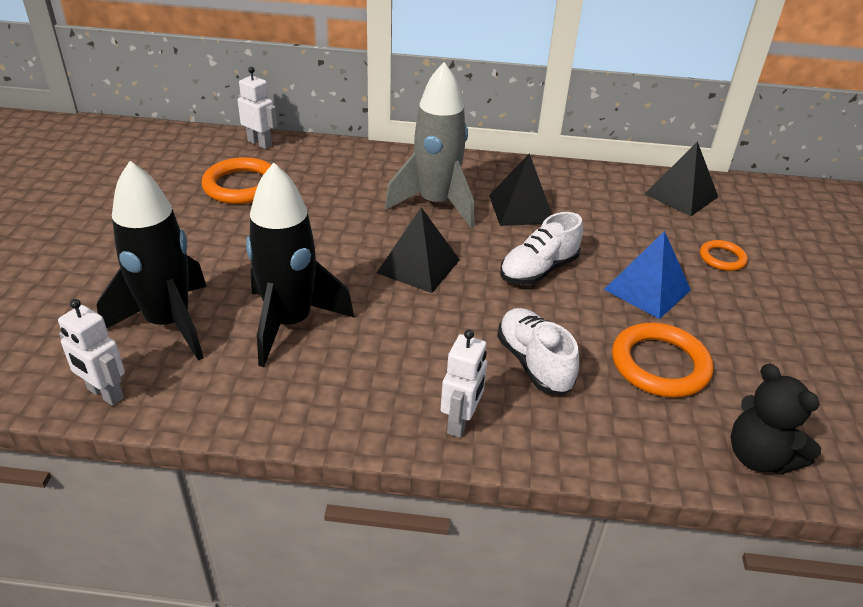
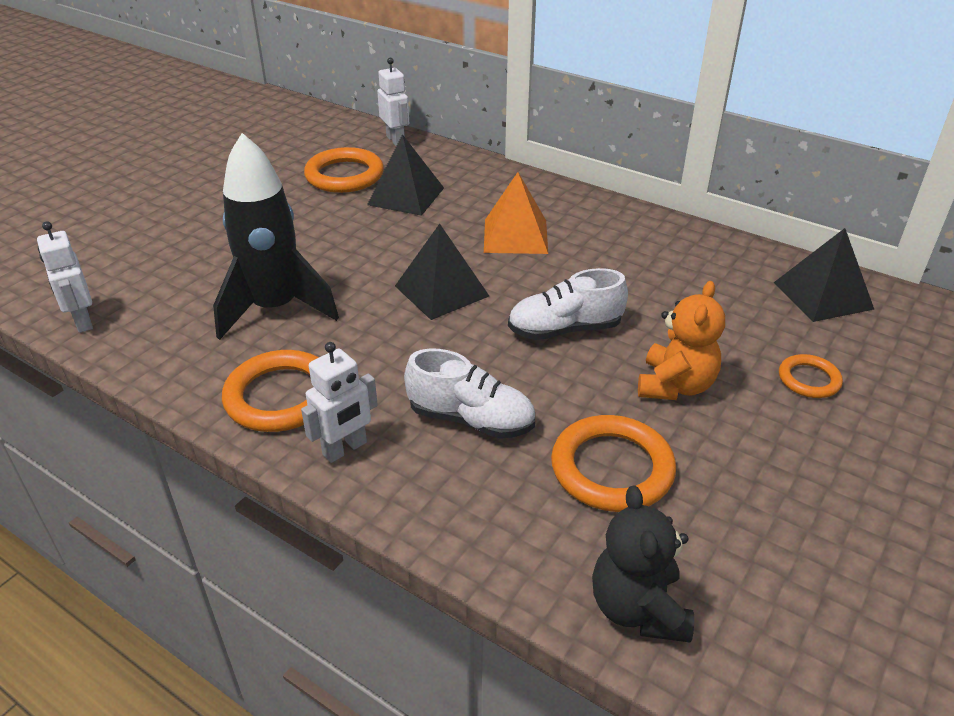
camera: 30 degrees right, 0 degrees up
black rocket [97,161,207,360] -> none
grey rocket [385,62,475,228] -> orange pyramid [484,172,548,254]
black pyramid [489,153,552,226] -> black pyramid moved to [367,134,444,216]
white shoe [497,308,579,394] -> white shoe turned 105 degrees clockwise [404,349,535,439]
blue pyramid [604,231,691,319] -> orange teddy bear [638,281,725,400]
none -> orange ring [222,350,319,432]

